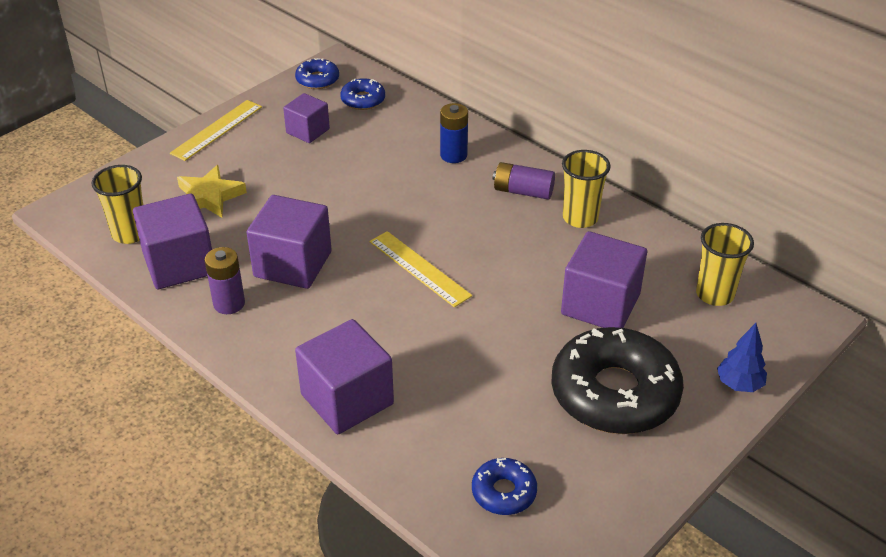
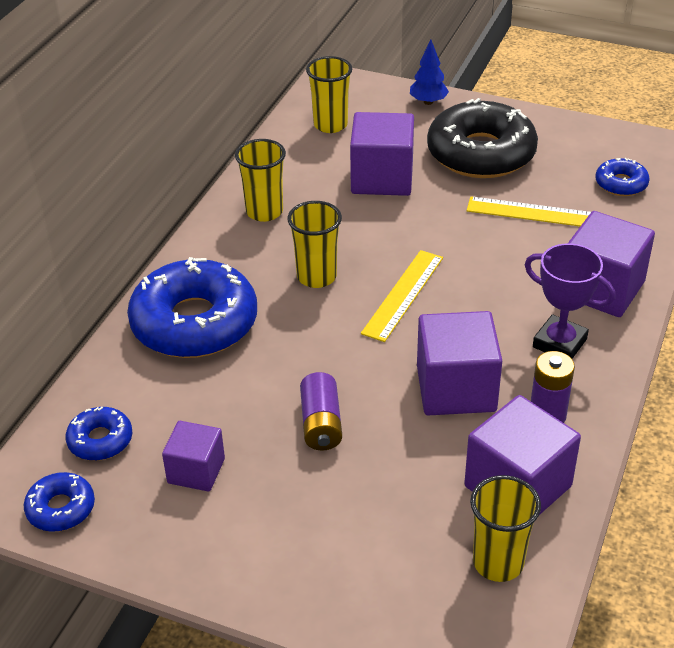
camera: 110 degrees left, 0 degrees up
yellow ruler [170,100,262,161] -> yellow ruler moved to [467,196,591,226]
yellow star [177,165,247,218] -> none
blue battery [440,103,468,163] -> blue donut [127,257,257,358]
purple battery [493,162,555,200] -> purple battery moved to [300,372,342,451]
none -> yellow cup [287,201,342,288]
none -> purple trophy [525,243,615,359]

